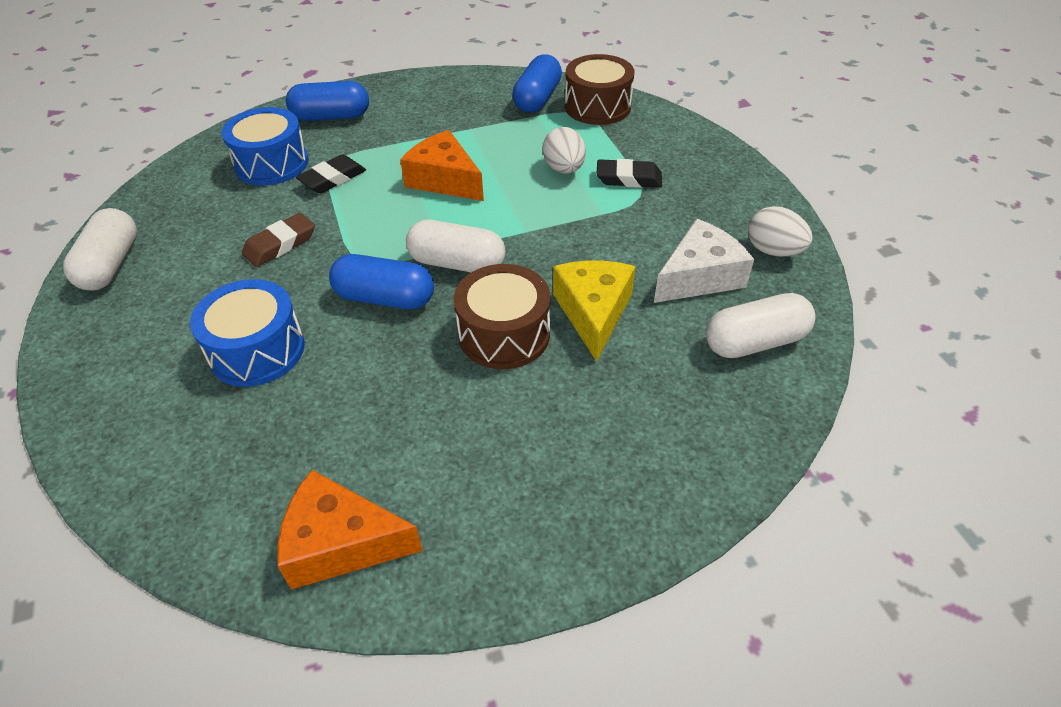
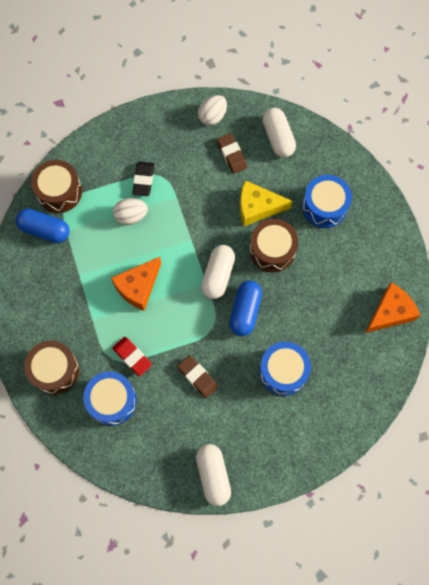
camera: 90 degrees left, 25 degrees up
white capsule [63,208,137,290] -> white capsule turned 75 degrees clockwise [196,444,231,506]
orange cheese [277,470,423,590] -> orange cheese turned 135 degrees counterclockwise [365,282,420,333]
blue capsule [286,81,369,121] -> brown drum [24,341,79,395]
black eraser [296,154,366,193] -> red eraser [113,337,152,376]
white cheese [654,219,754,303] -> brown eraser [217,133,247,174]
none -> blue drum [302,175,352,228]

